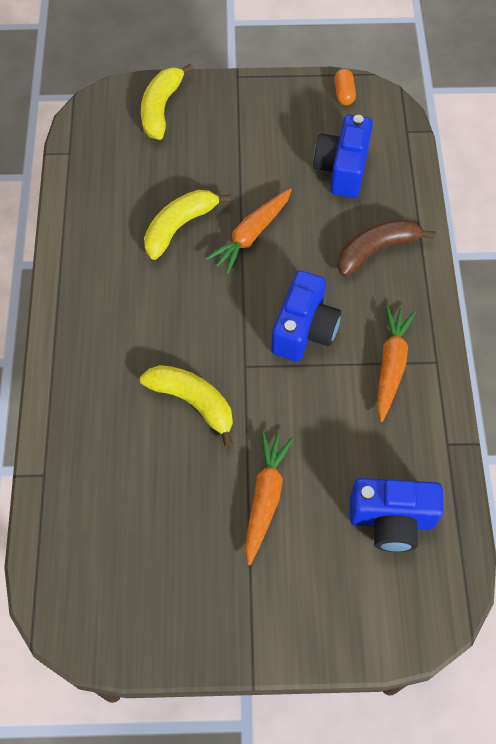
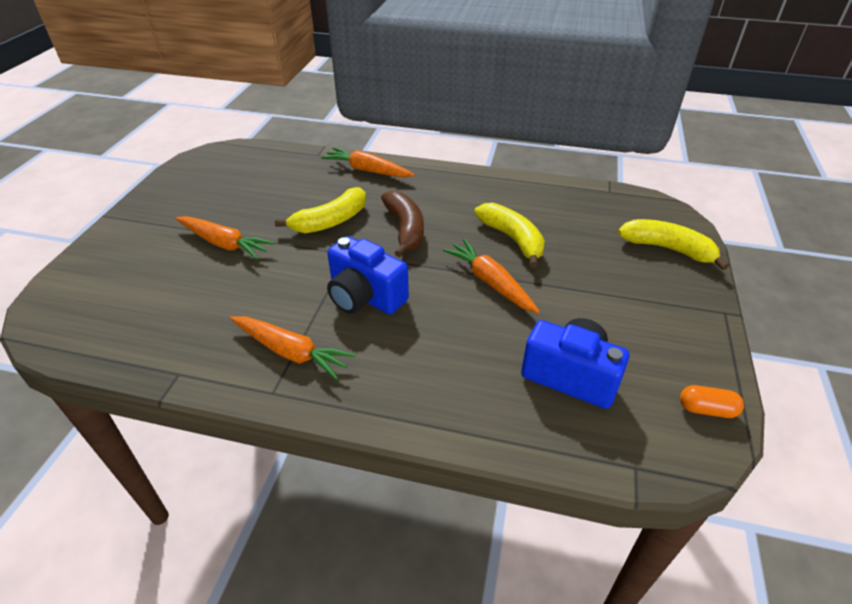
camera: 105 degrees right, 20 degrees down
brown banana [337,219,436,277] -> brown banana moved to [381,190,424,257]
blue camera [350,478,444,552] -> none
none -> orange carrot [321,147,415,178]

